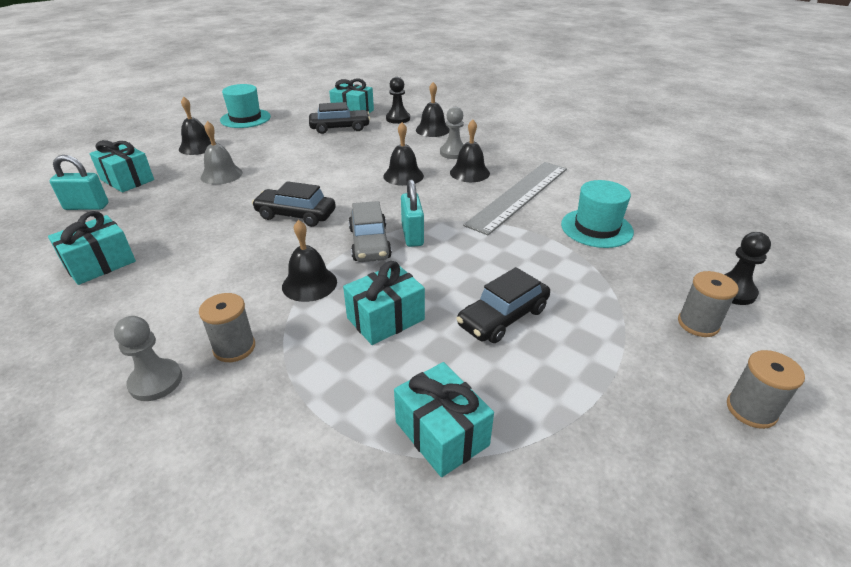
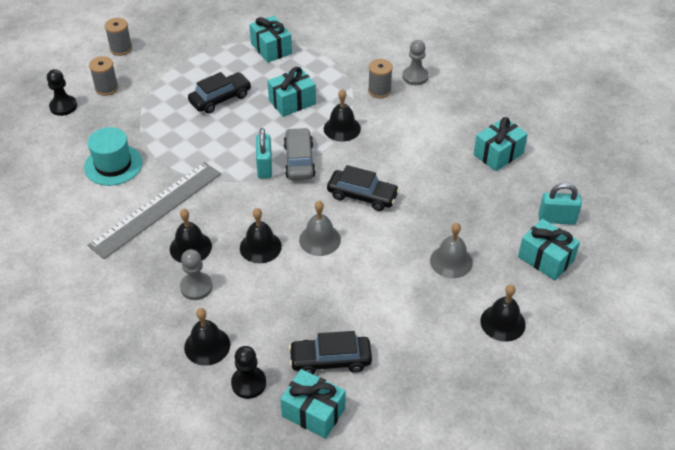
camera: 175 degrees left, 10 degrees up
turquoise hat [220,84,271,128] -> none
none -> grey bell [299,201,341,256]

